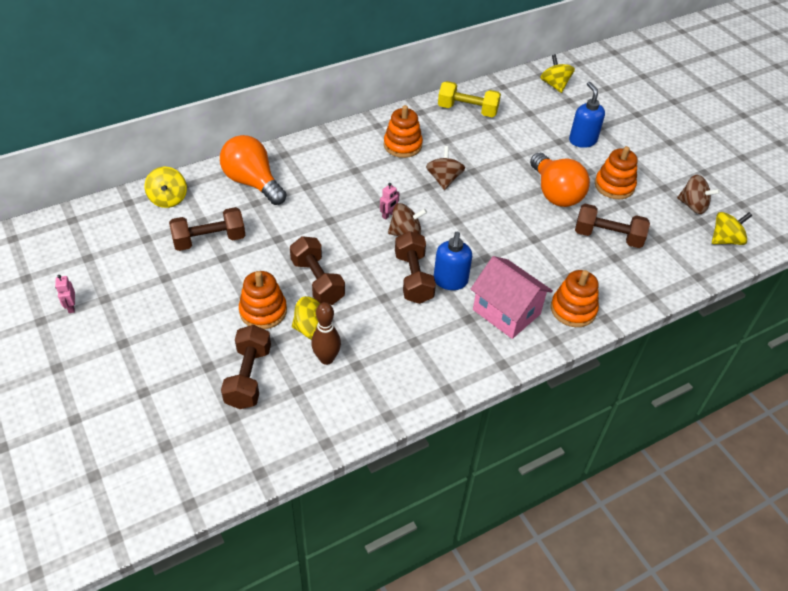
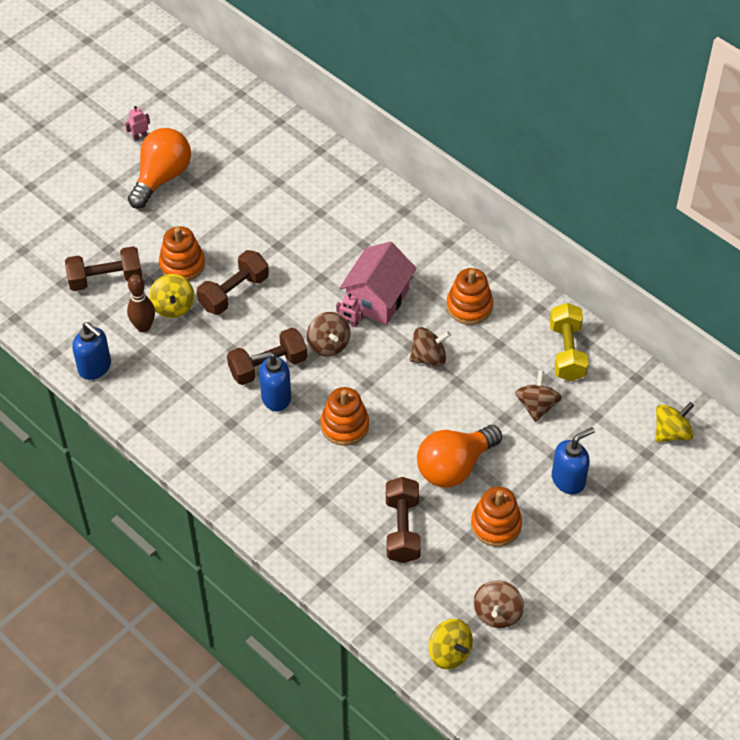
camera: 75 degrees right, 5 degrees up
yellow spinning top [144,167,187,208] -> none
brown dumbbell [169,207,246,251] -> none
orange light bulb [220,135,286,205] -> orange light bulb moved to [128,128,191,209]
pink house [471,256,553,339] -> pink house moved to [340,242,416,325]
orange stacking toy [551,270,599,327] -> orange stacking toy moved to [320,387,369,446]
none -> blue soap dispenser [72,322,111,380]
none -> brown spinning top [515,370,562,422]

